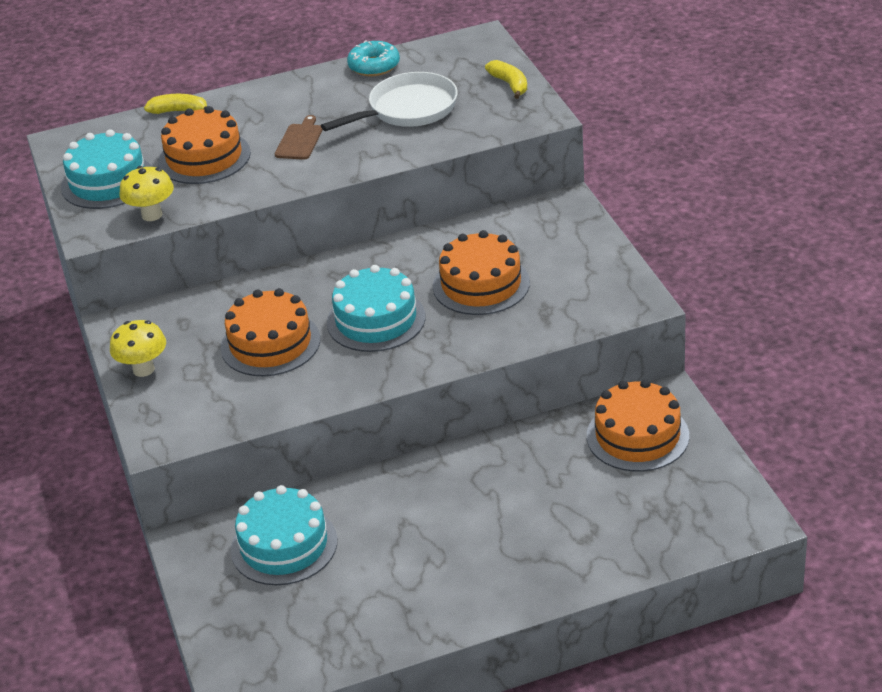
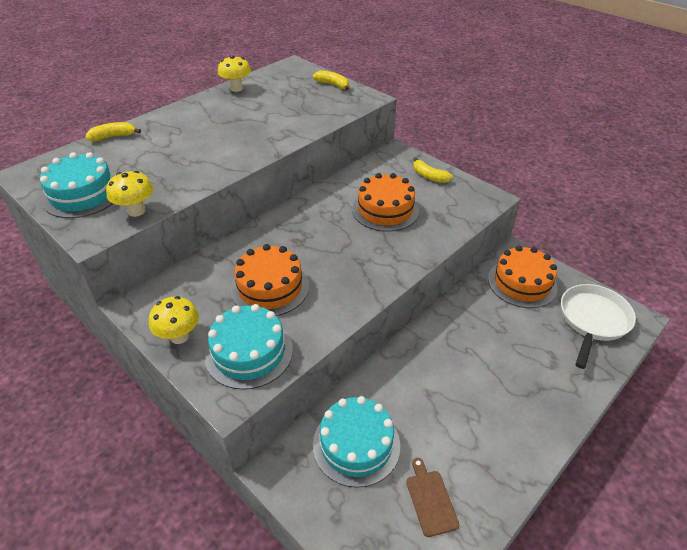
camera: 30 degrees left, 5 degrees up
orange cake [158,106,251,184] -> none
brown cutting board [275,115,323,160] -> brown cutting board moved to [406,458,459,537]
white pan [321,72,458,131] -> white pan moved to [561,284,636,369]
turquoise cake [327,265,426,352] -> turquoise cake moved to [205,304,293,390]
turquoise donut [347,40,400,76] -> yellow mushroom [218,55,251,92]
none -> yellow banana [413,157,453,183]

